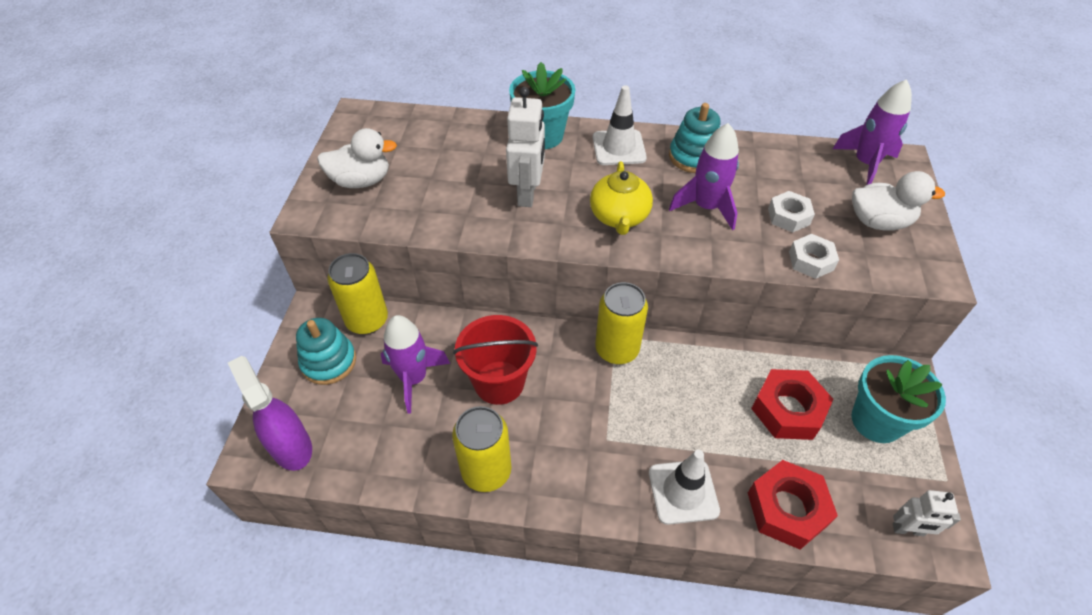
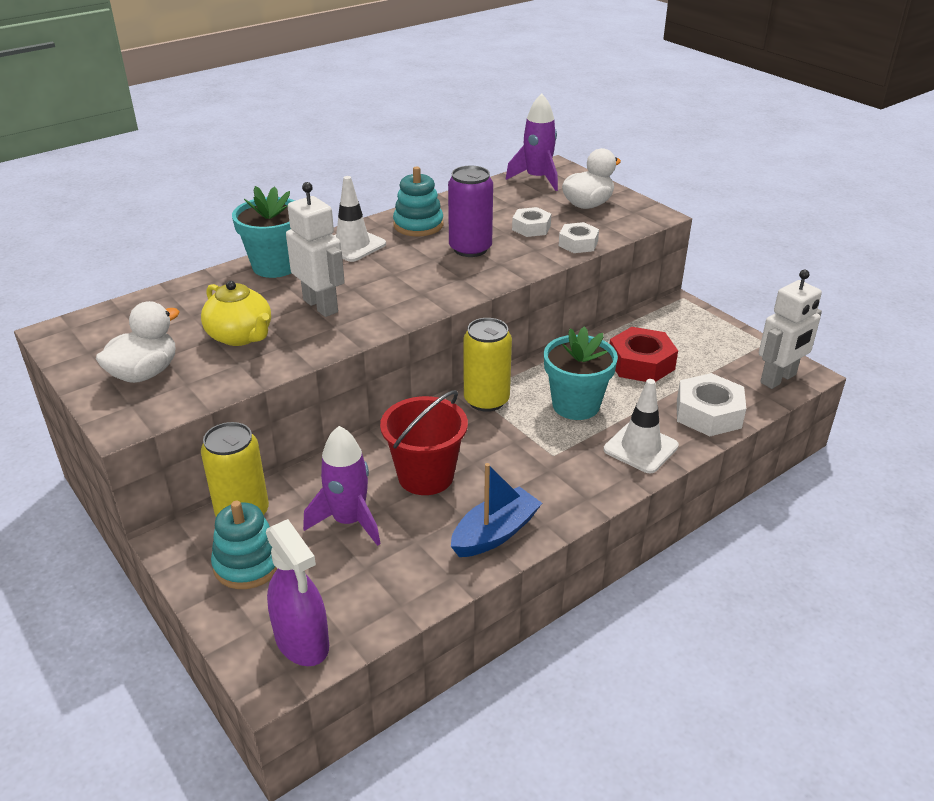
camera: 45 degrees left, 15 degrees down
purple spray bottle [228,356,312,471] -> purple spray bottle turned 135 degrees counterclockwise [266,519,329,666]
yellow can [452,406,512,492] -> blue boat [451,463,542,557]
yellow teapot [590,161,653,235] -> yellow teapot moved to [201,281,271,346]
purple rocket [669,123,739,230] -> purple can [448,166,493,257]
red nut [748,460,838,550] -> white nut [677,373,746,436]
turquoise flower pot [851,355,946,443] -> turquoise flower pot moved to [544,327,618,420]
white robot [893,490,961,536] -> white robot [759,270,822,389], size x1.65

